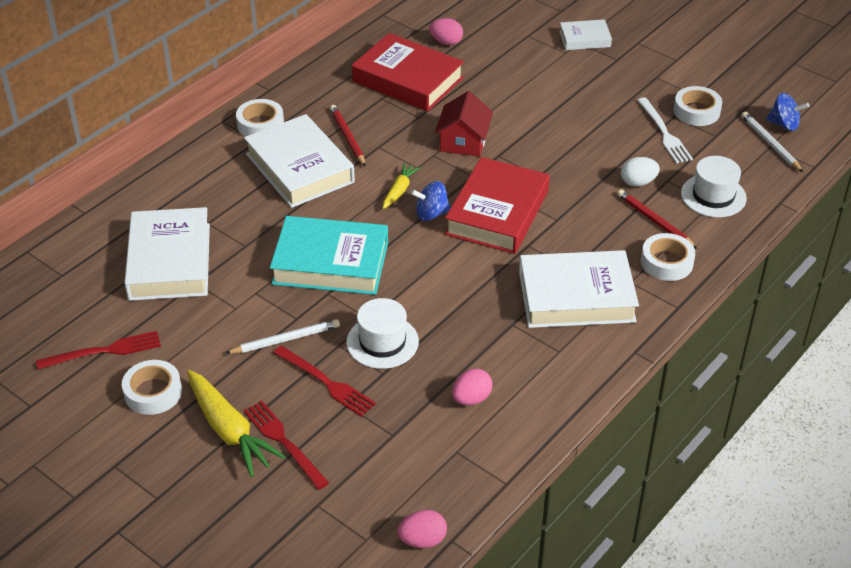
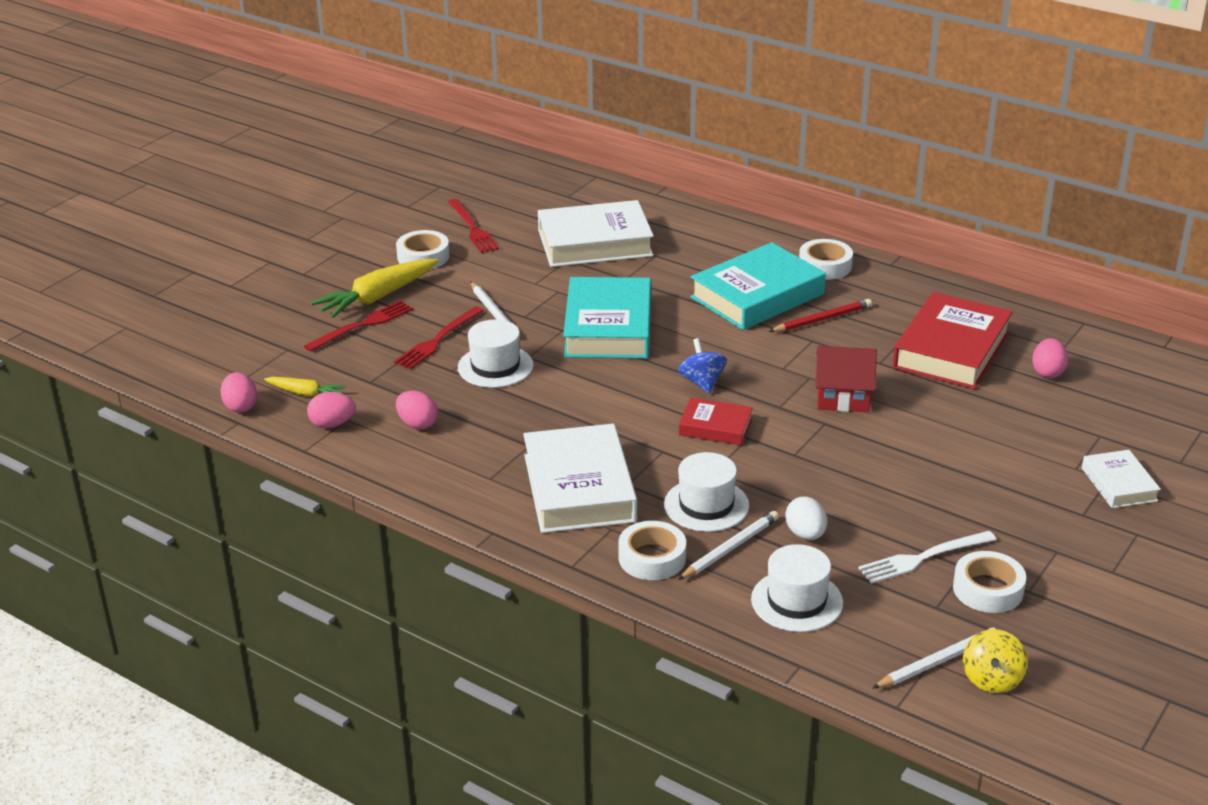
camera: 85 degrees right, 10 degrees down
white book [244,114,355,208] -> turquoise book [690,242,826,330]
yellow carrot [383,163,421,209] -> yellow carrot moved to [264,377,346,397]
red book [445,157,550,254] -> red book [679,398,753,445], size x0.53
red pencil [617,189,698,249] -> white pencil [678,511,779,580]
blue spinning top [766,93,809,131] -> yellow spinning top [963,629,1028,693]
none -> pink egg [307,392,356,428]
none -> white hat [664,452,749,532]

